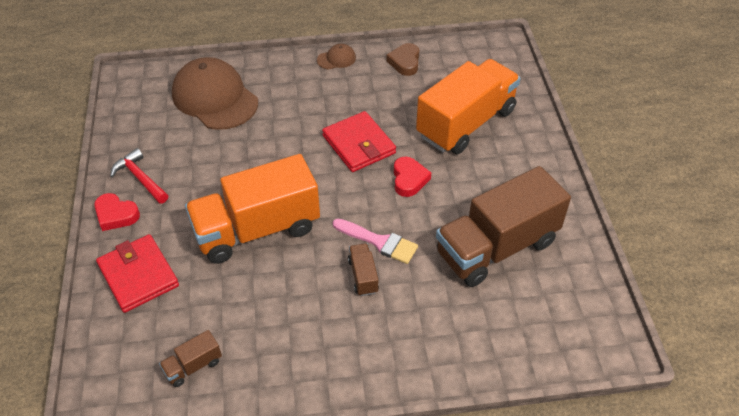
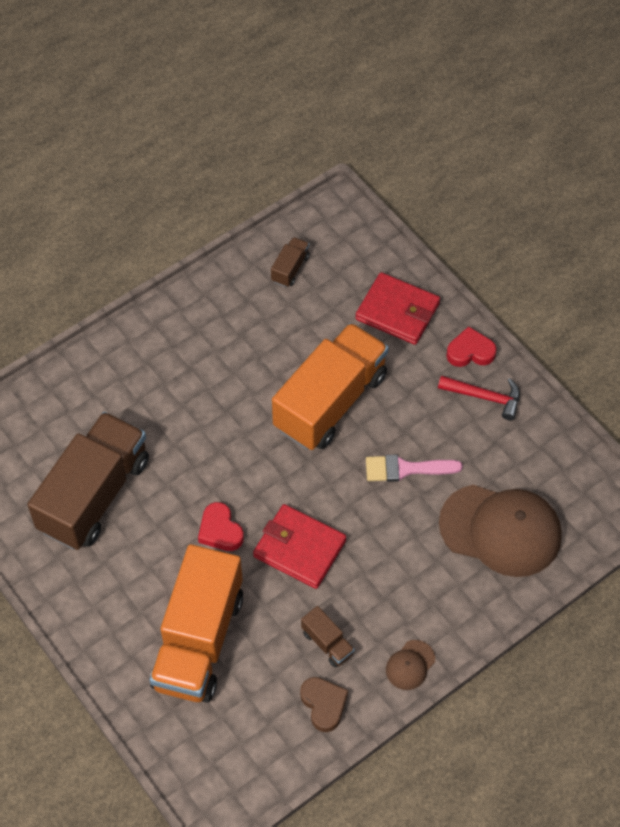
camera: 150 degrees right, 10 degrees up
pink brush [333,219,418,264] -> pink brush moved to [366,454,463,482]
brown truck [348,243,379,296] -> brown truck moved to [301,606,355,667]

